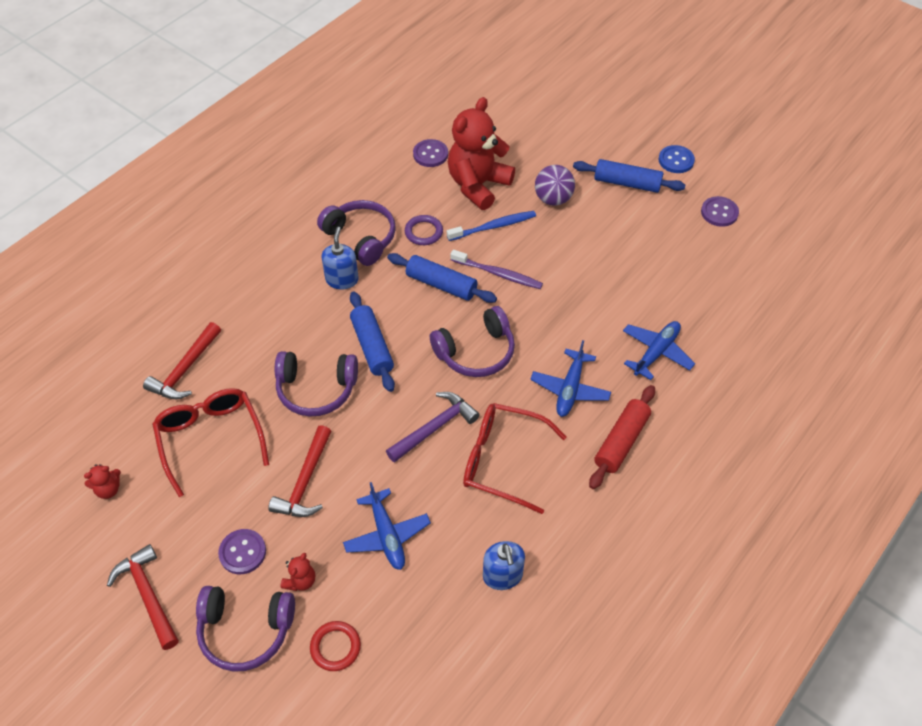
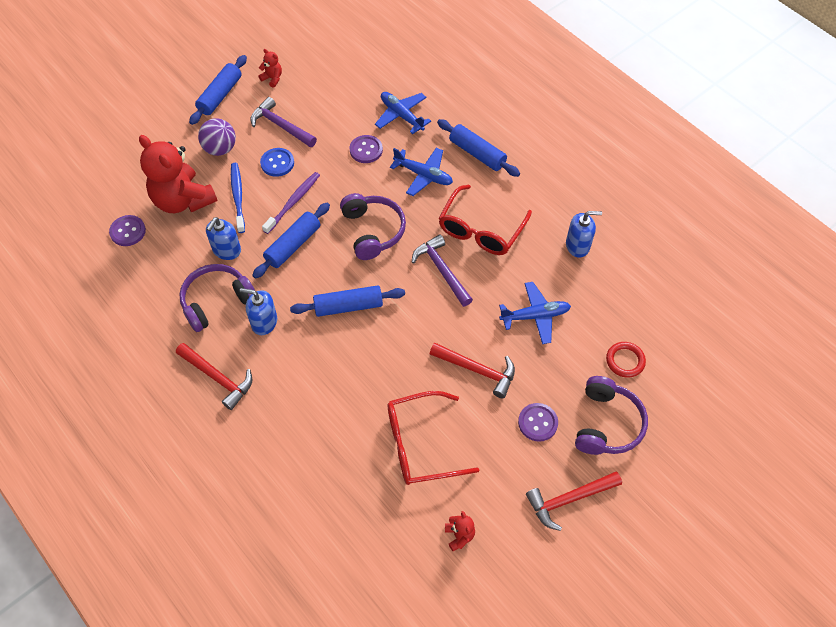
camera: 80 degrees left, 5 degrees up
red hammer [143,322,221,399] -> red hammer moved to [176,343,252,410]
purple headphones [275,351,358,416] -> none
red teddy bear [281,552,315,591] -> red teddy bear moved to [258,49,282,88]
purple ring [405,215,443,245] -> blue soap dispenser [206,217,241,260]
red rolling pin [589,385,655,489] -> blue rolling pin [437,119,520,177]
blue button [659,145,695,173] -> blue button moved to [260,148,294,177]
purple button [701,196,739,227] -> purple button moved to [350,135,383,163]
none -> purple hammer [250,97,317,147]

